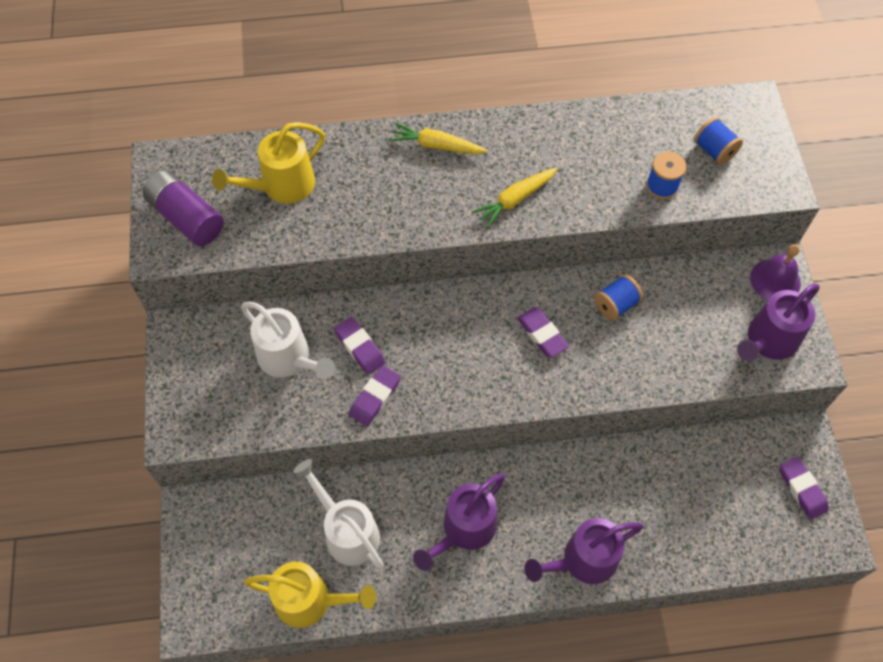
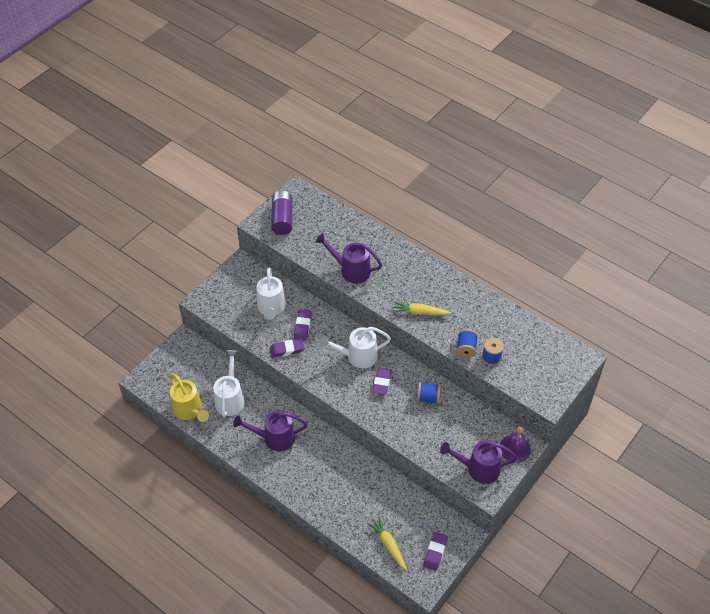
camera: 45 degrees right, 10 degrees down
yellow watering can [212,122,325,204] -> none
yellow carrot [389,123,488,154] -> yellow carrot moved to [367,516,407,570]
purple watering can [524,518,644,584] -> purple watering can moved to [315,234,382,283]
blue spool [694,117,743,165] -> blue spool moved to [457,329,478,358]
none -> white watering can [319,327,391,368]

